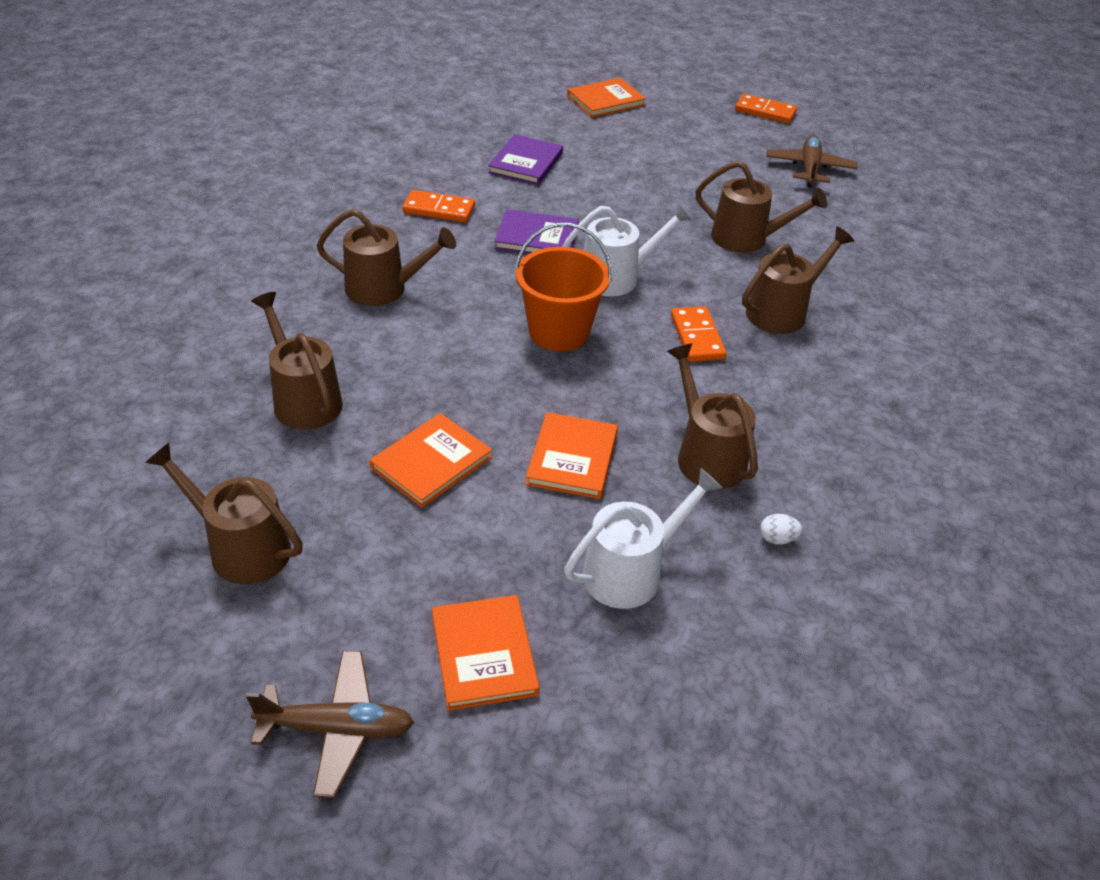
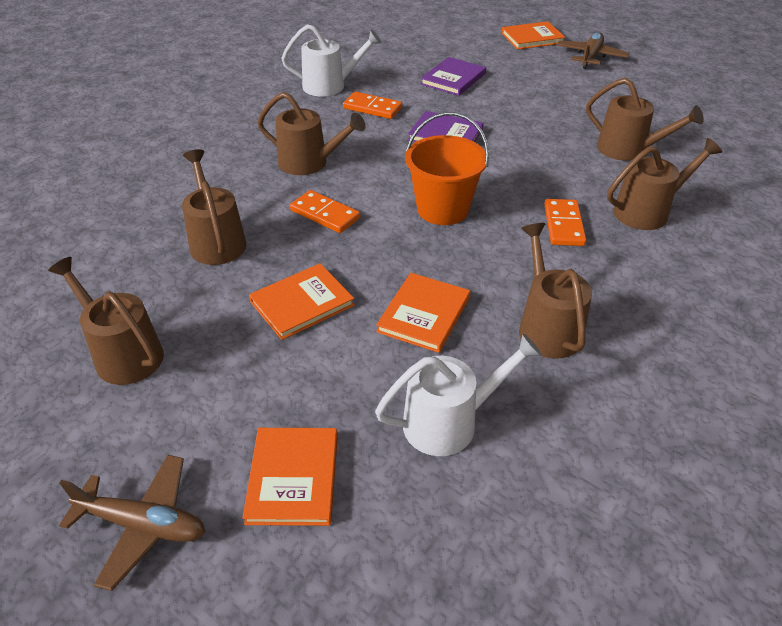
camera: 15 degrees right, 0 degrees up
white watering can [562,202,692,297] -> white watering can moved to [281,24,382,96]
orange domino [735,94,797,123] -> orange domino moved to [290,190,360,233]
white egg [760,514,802,545] -> none
brown plane [766,135,857,187] -> brown plane moved to [557,32,629,69]

